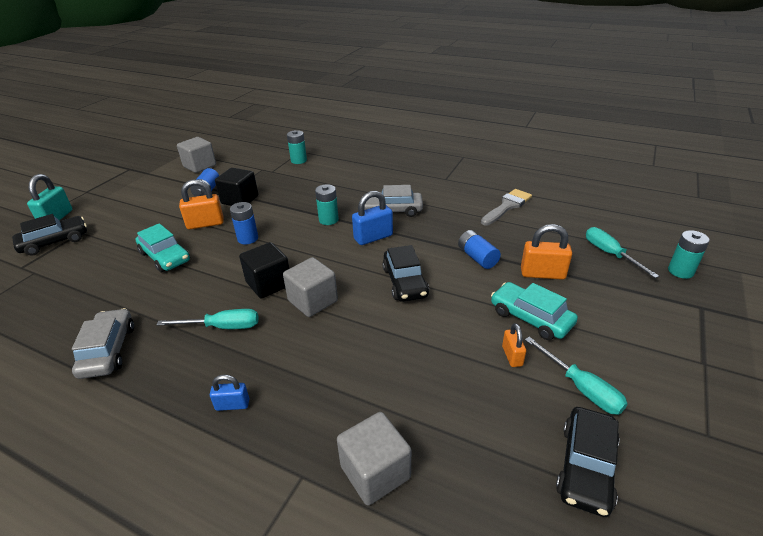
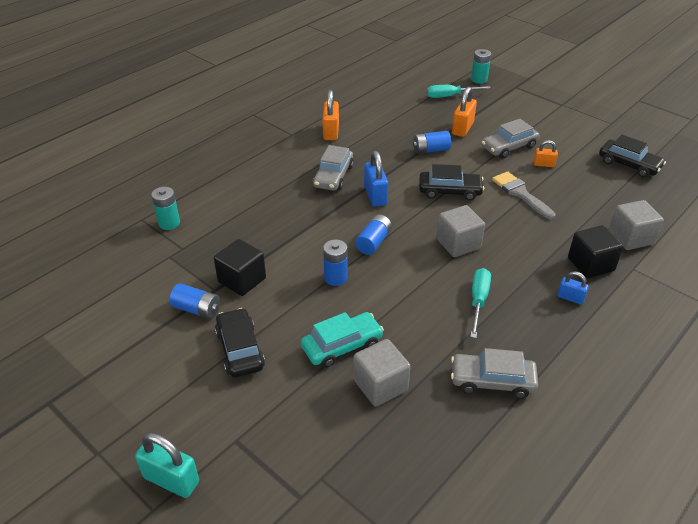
camera: 75 degrees left, 5 degrees up
black car [12,214,87,256] -> black car moved to [215,308,265,377]
grey cube [177,137,216,173] -> grey cube moved to [353,339,411,407]
orange padlock [179,179,224,229] -> orange padlock moved to [322,90,339,140]
blue padlock [210,374,249,411] -> blue padlock turned 75 degrees counterclockwise [557,271,589,305]
black cube [239,242,289,299] -> black cube moved to [568,225,624,278]
turquoise battery [315,184,339,225] -> none
grey brush [481,189,532,225] -> grey brush moved to [492,172,556,219]
turquoise car [491,282,578,340] -> grey car [482,119,539,159]
turquoise screwdriver [525,337,628,415] -> none
none -> blue battery [355,214,392,255]

